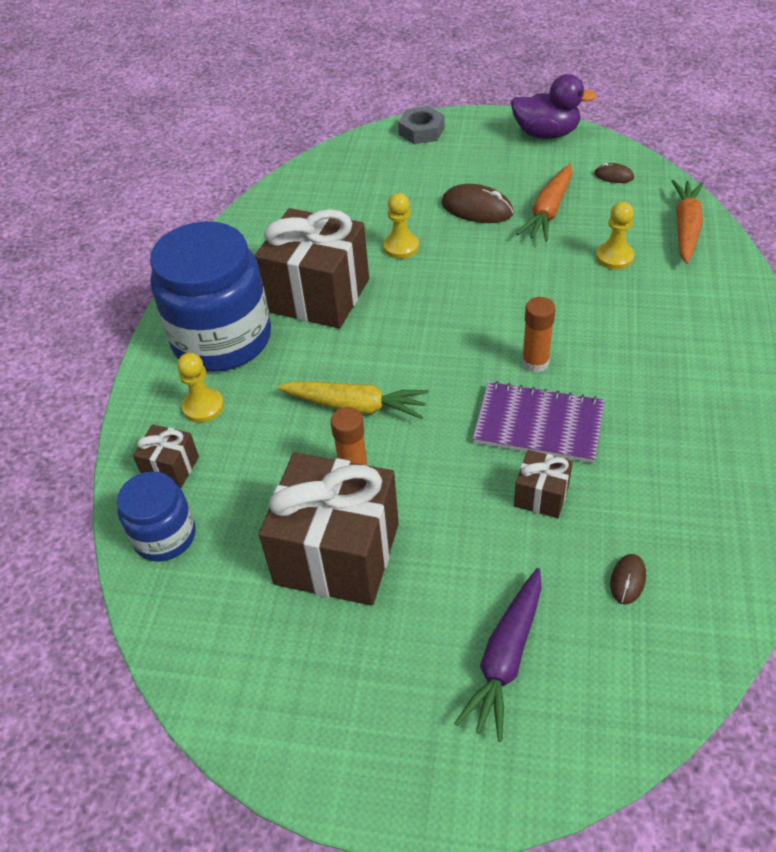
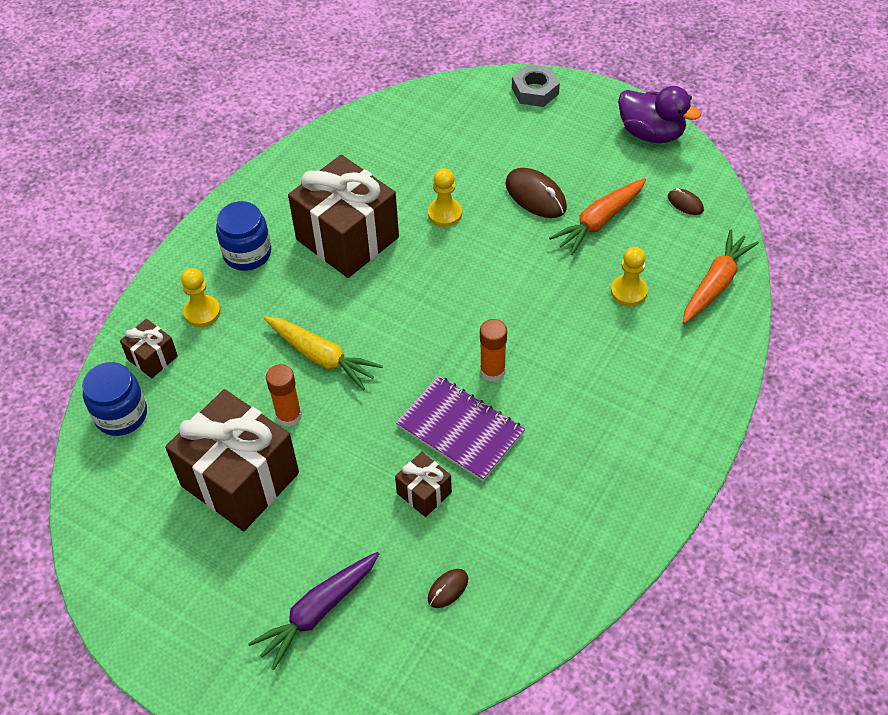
camera: 20 degrees right, 5 degrees up
blue jar [150,221,271,372] -> blue jar [216,201,271,271], size x0.53

